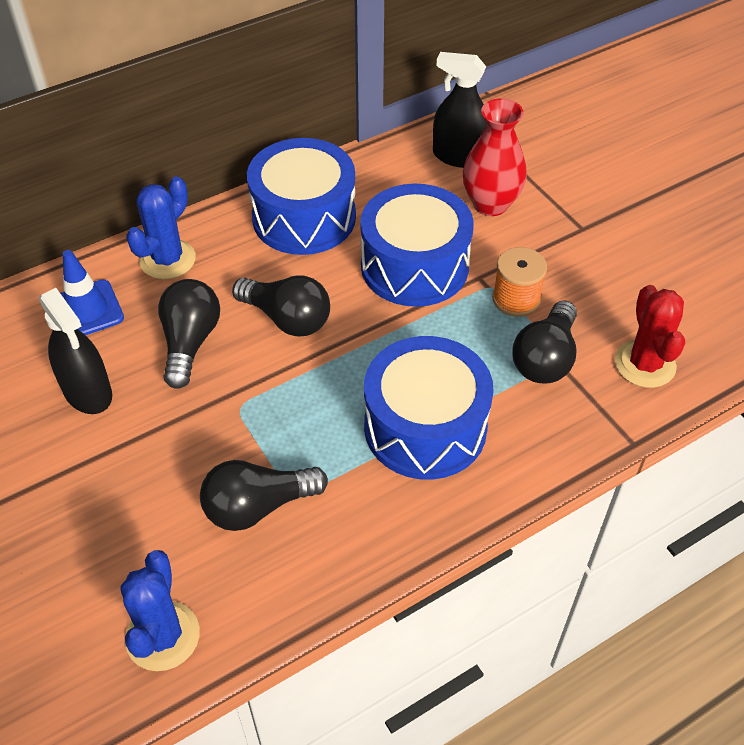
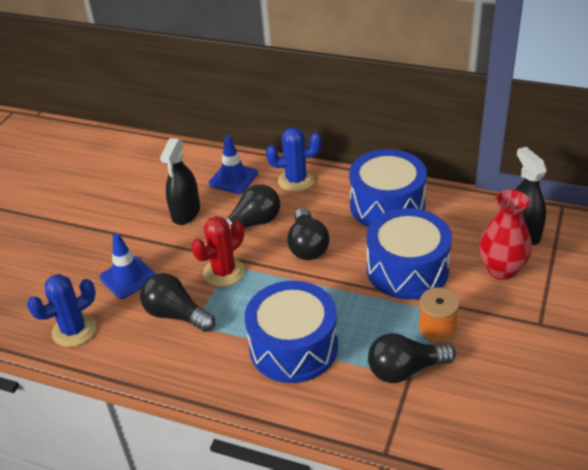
camera: 55 degrees right, 10 degrees down
red cactus [615,285,685,388] -> red cactus moved to [191,216,245,287]
none -> blue traffic cone [100,233,155,299]

